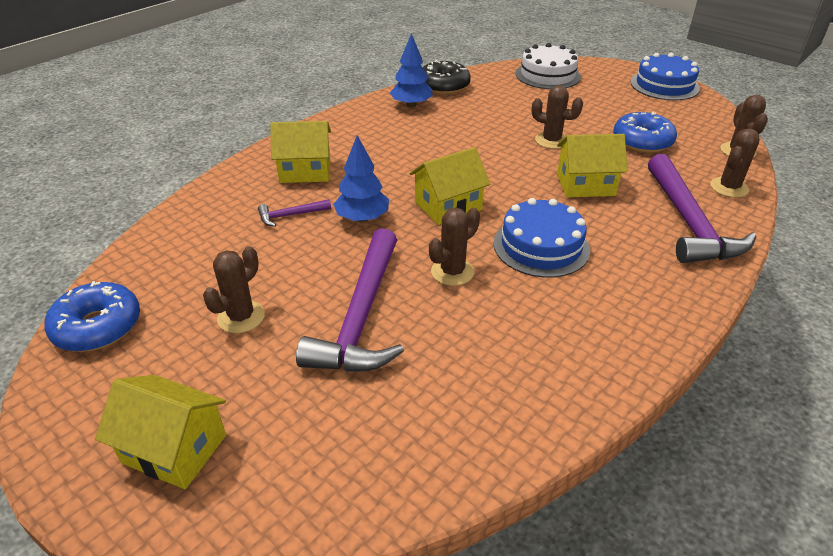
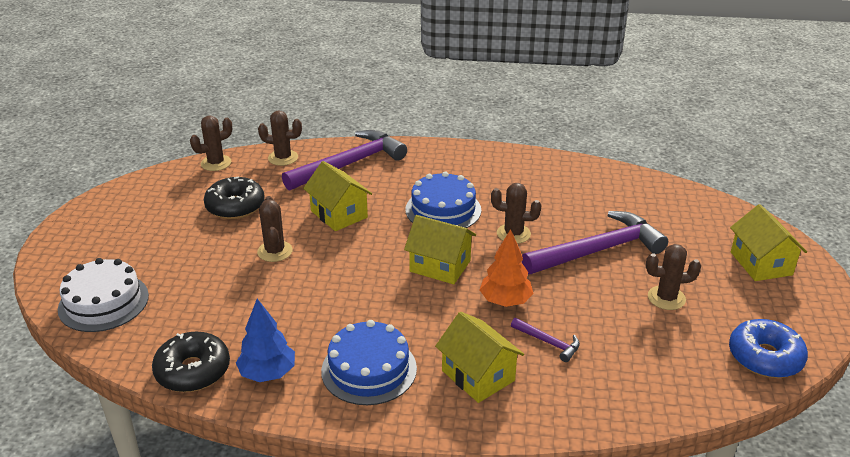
camera: 125 degrees left, 5 degrees down
blue tree [333,135,389,222] -> orange tree [479,229,534,307]
blue donut [613,111,677,153] -> black donut [204,176,265,219]
blue cake [630,53,700,100] -> blue cake moved to [321,320,417,405]

